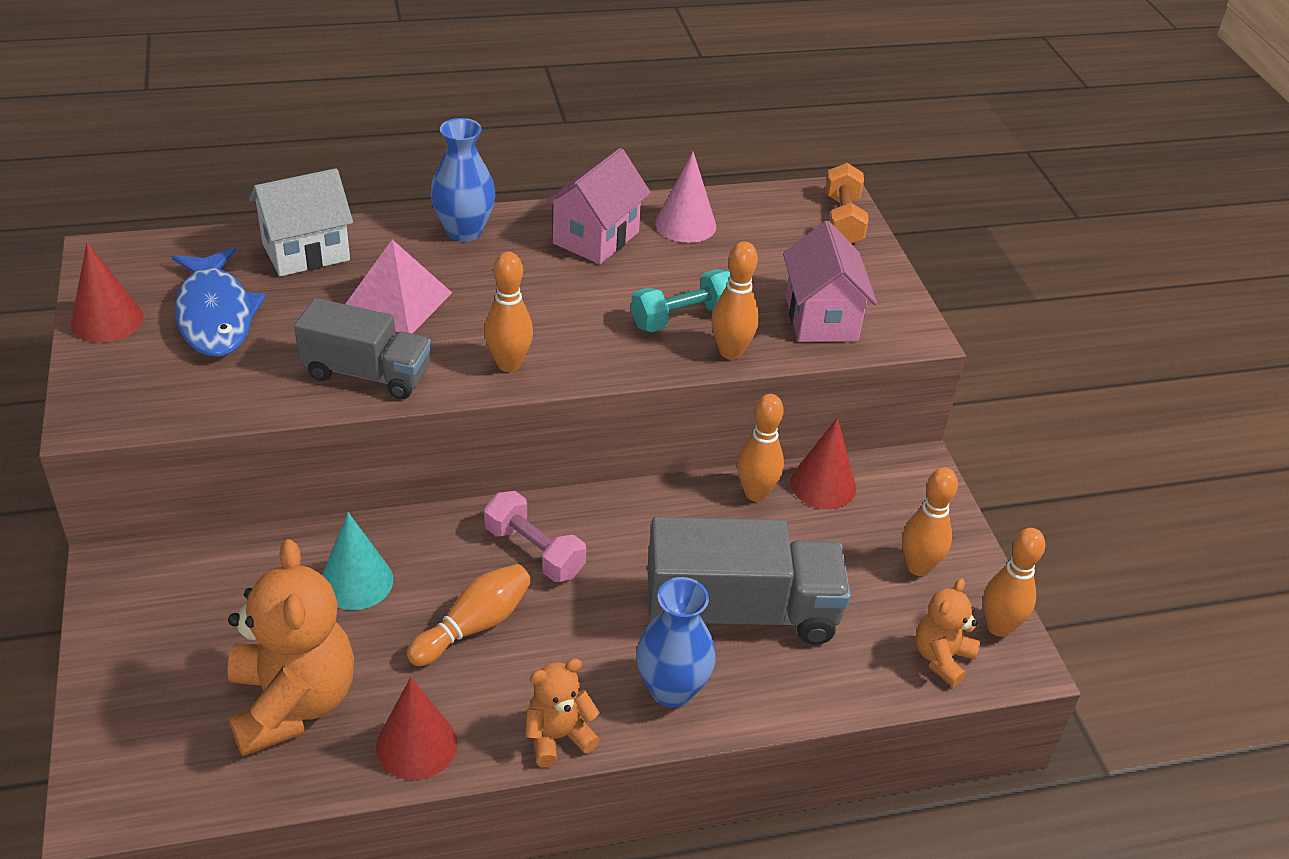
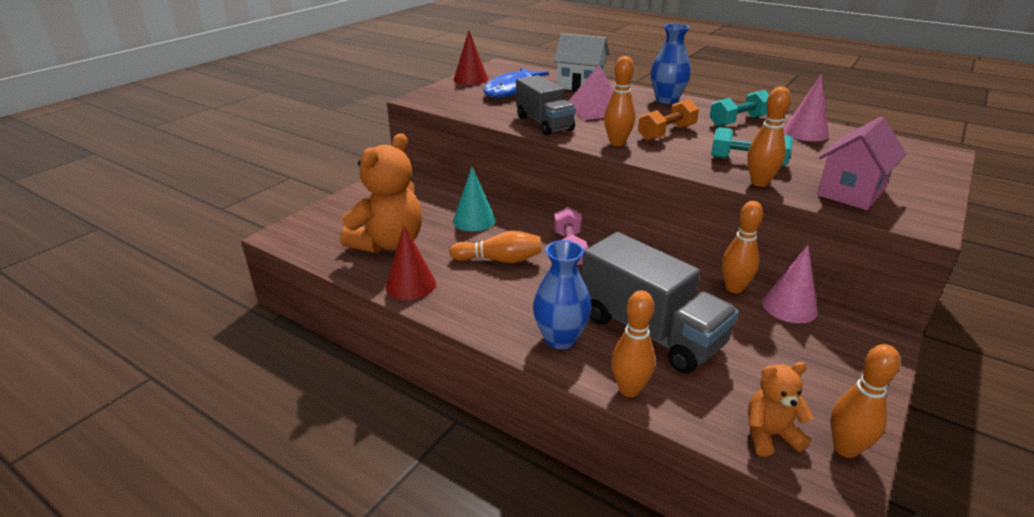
camera: 50 degrees right, 10 degrees down
orange teddy bear [525,659,600,767] -> none
pink house [544,148,651,264] -> turquoise dumbbell [709,90,769,127]
red cone [790,418,856,509] -> pink cone [762,245,818,323]
orange dumbbell [825,163,869,243] -> orange dumbbell moved to [638,99,699,141]
orange bowling pin [902,468,958,576] -> orange bowling pin moved to [611,290,655,397]

